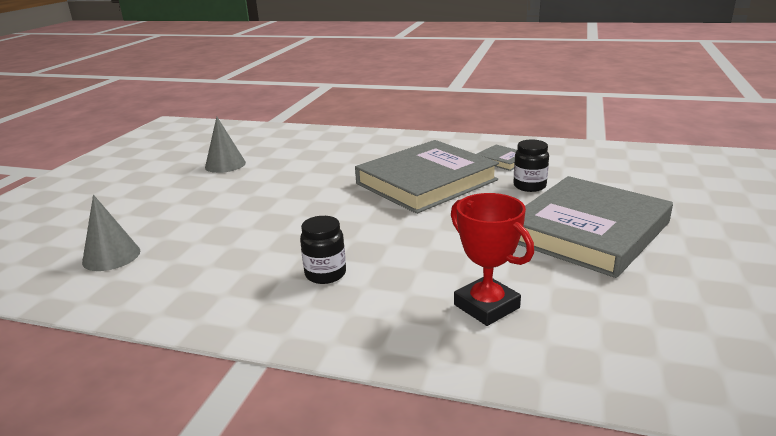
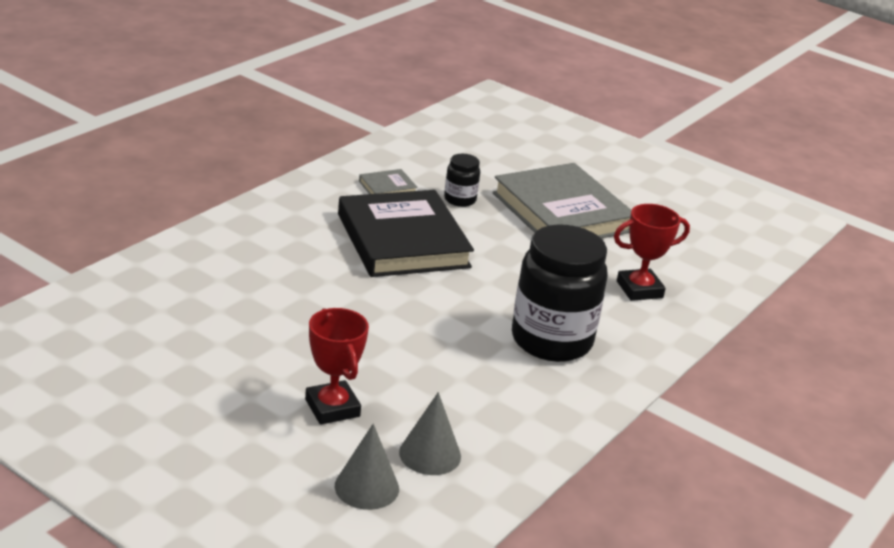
camera: 75 degrees left, 5 degrees up
grey cone [205,117,246,173] -> grey cone moved to [335,424,399,510]
black jar [300,216,346,284] -> black jar [512,224,608,362], size x2.17
grey book [355,140,499,214] -> black book [338,190,474,277]
none -> red trophy [305,308,369,425]

